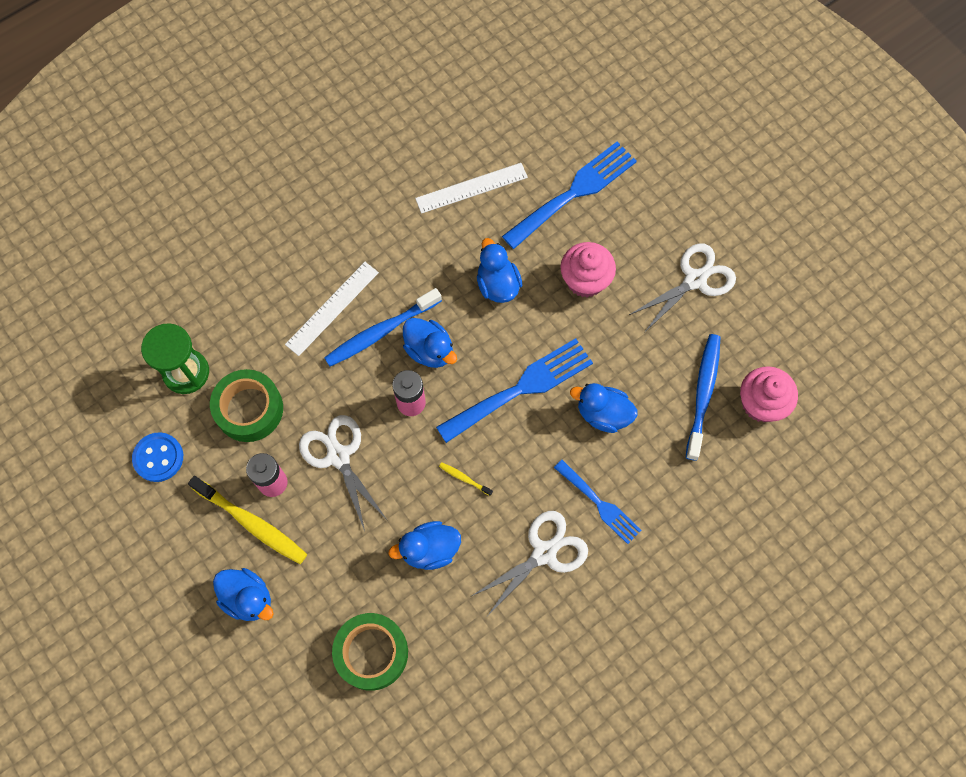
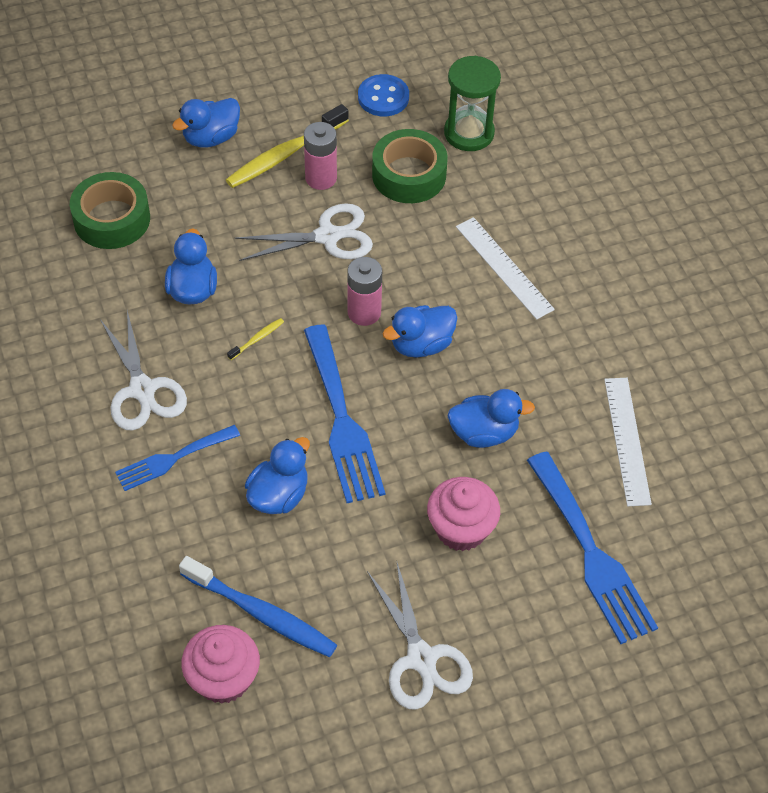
camera: 105 degrees right, 15 degrees down
blue toothbrush [324,288,442,366] -> none

